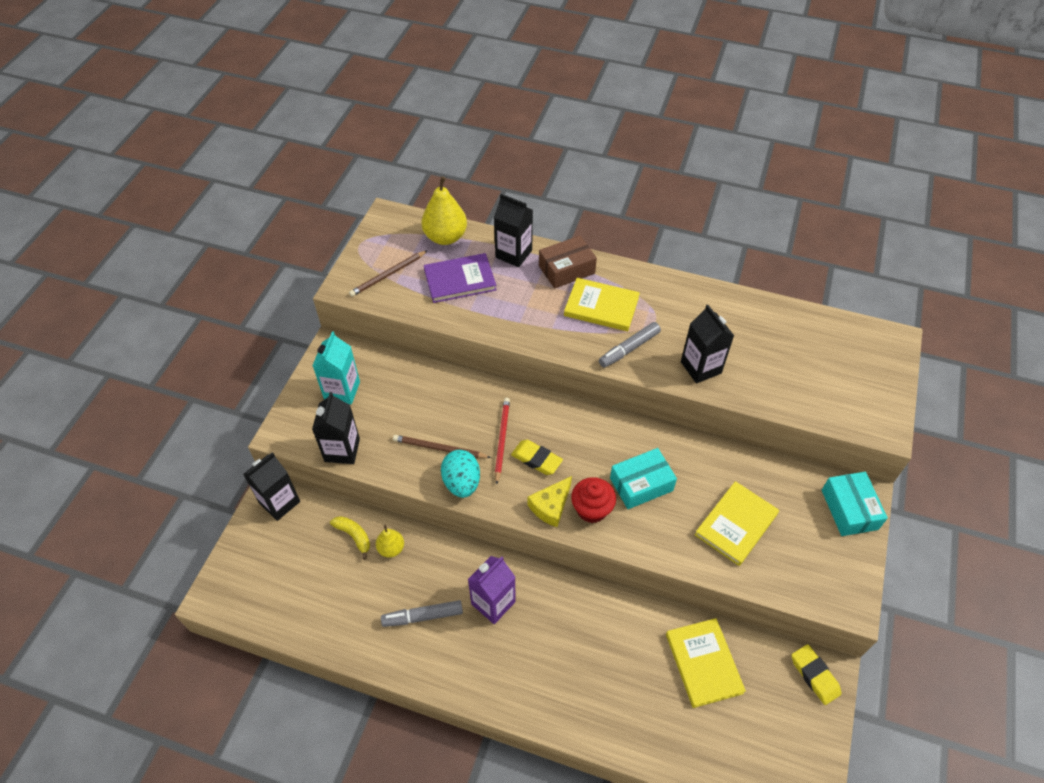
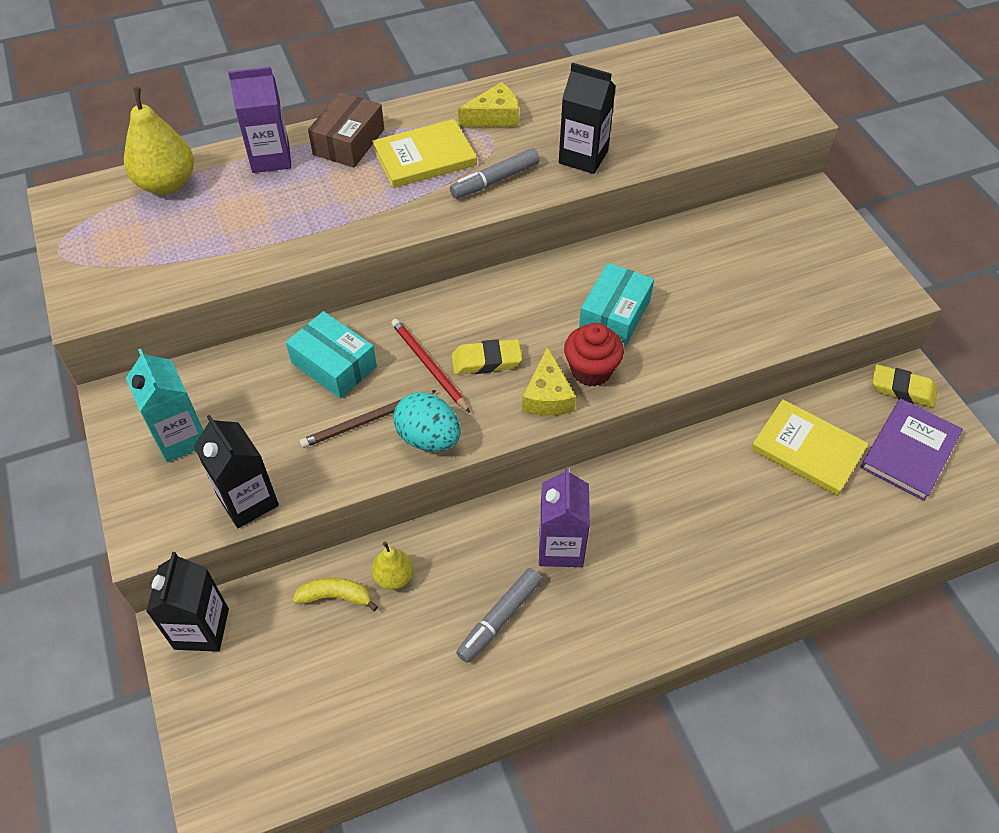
camera: 40 degrees left, 0 degrees up
brown pencil [349,250,428,297] -> none
purple book [424,253,496,303] -> purple book moved to [860,398,963,501]
black carton [494,194,533,267] -> purple carton [228,67,291,173]
grey marker [599,322,661,368] -> grey marker turned 45 degrees clockwise [450,148,540,199]
yellow book [695,481,779,566] -> none
turquoise box [822,472,888,536] -> turquoise box moved to [286,311,377,399]
none -> yellow cheese [458,82,519,127]

